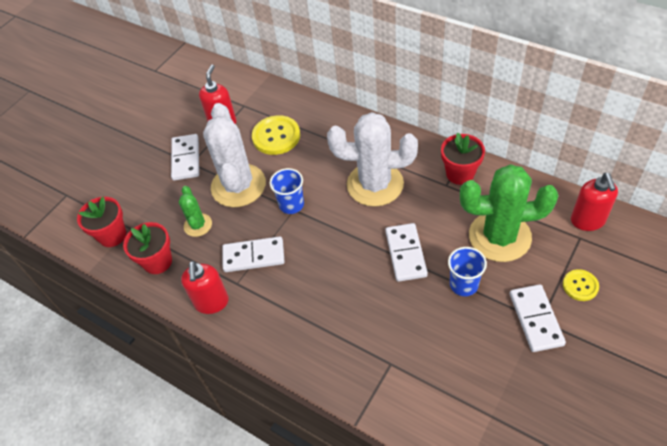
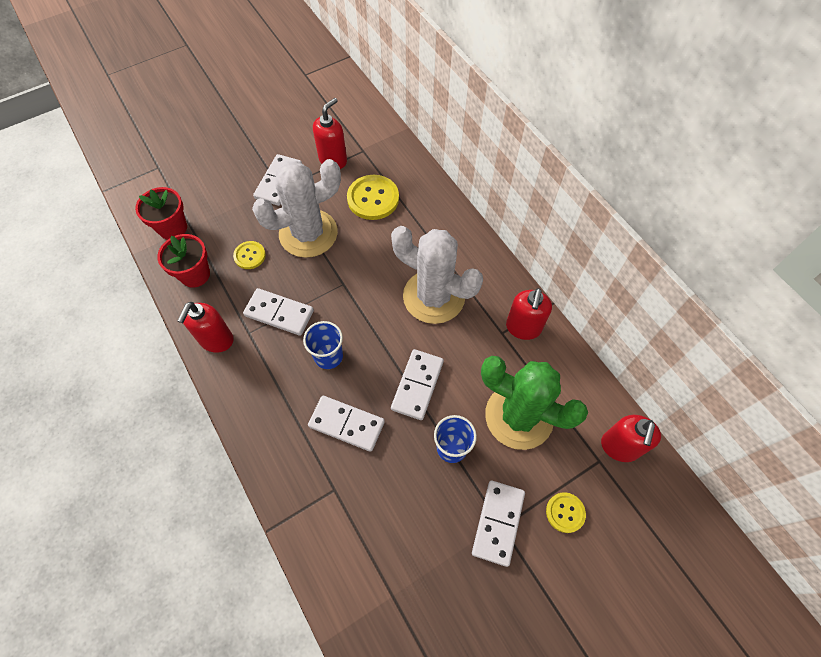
camera: 20 degrees right, 10 degrees up
green cactus [179,186,212,237] -> yellow button [233,241,266,269]
white cactus [203,103,266,207] -> white cactus turned 45 degrees clockwise [252,159,341,258]
blue cup [270,168,304,214] -> blue cup moved to [303,321,343,369]
red flower pot [441,133,485,185] -> red soap dispenser [506,288,552,340]
none -> white domino [308,396,385,452]

